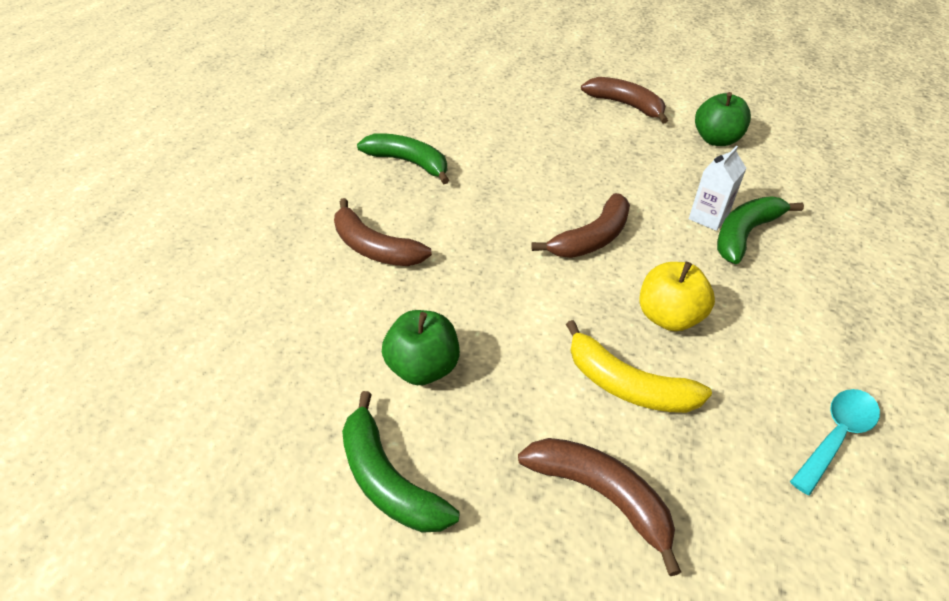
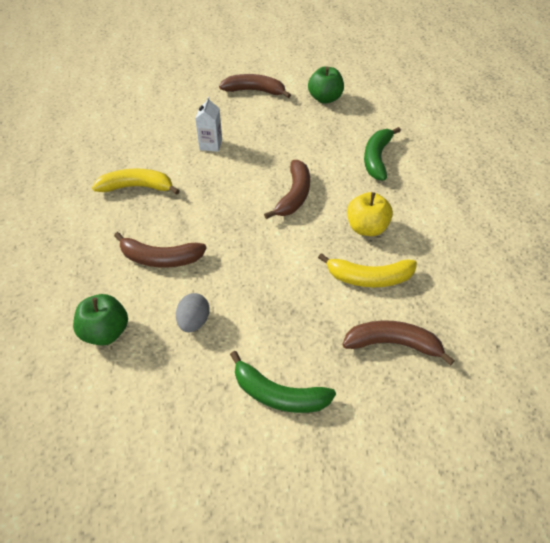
camera: 30 degrees left, 5 degrees up
green banana [357,133,449,184] -> yellow banana [92,169,179,195]
green apple [382,310,460,385] -> green apple moved to [73,294,128,345]
white carton [689,146,746,231] -> white carton moved to [195,97,222,152]
turquoise spoon [790,389,880,495] -> none
none -> grey egg [176,293,210,333]

